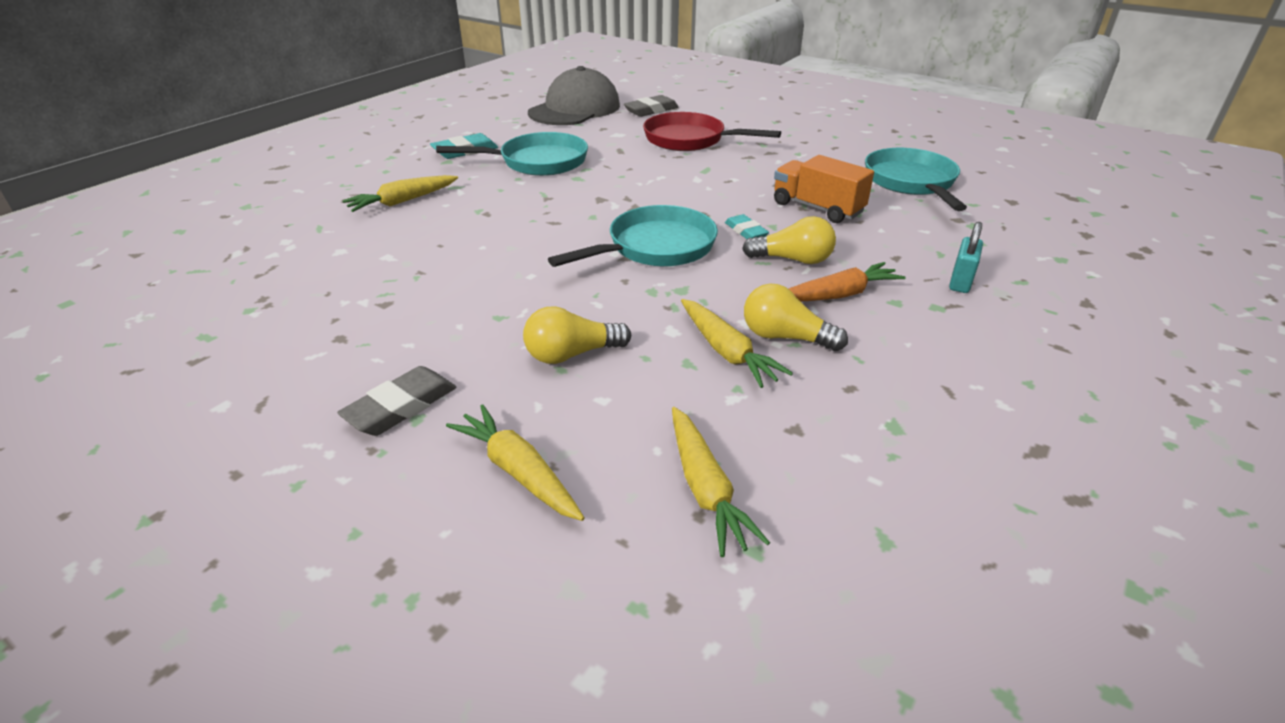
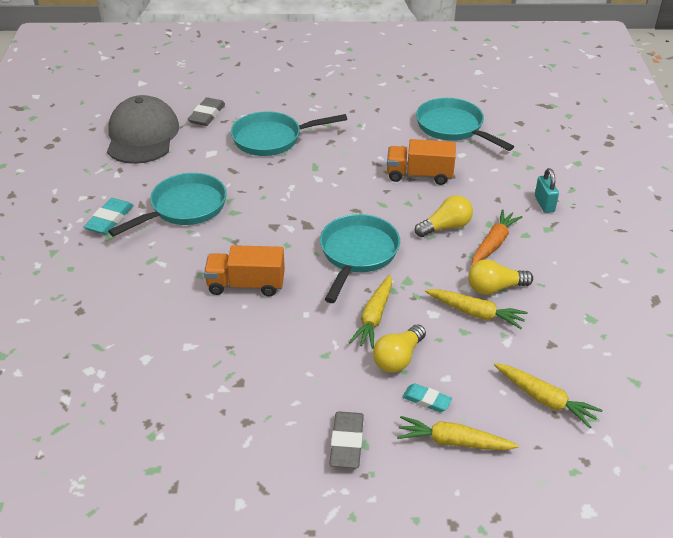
camera: 35 degrees left, 5 degrees up
yellow carrot [342,175,458,212] -> yellow carrot moved to [349,275,392,349]
red pan [643,112,781,151] -> turquoise pan [231,111,347,156]
turquoise eraser [725,214,769,239] -> turquoise eraser moved to [402,383,452,412]
none -> orange truck [204,245,285,296]

